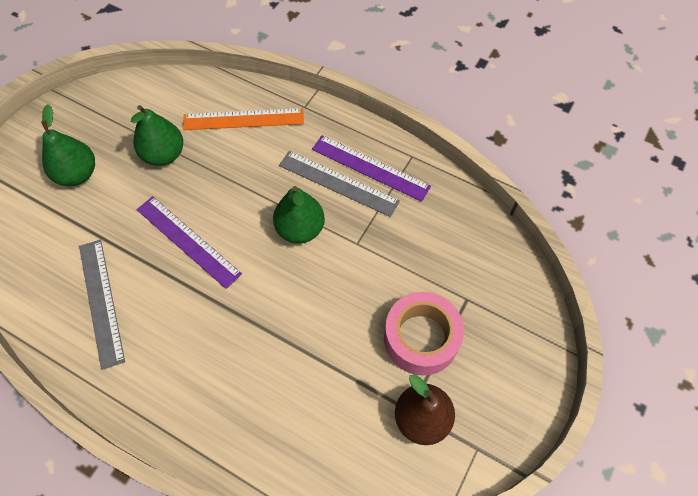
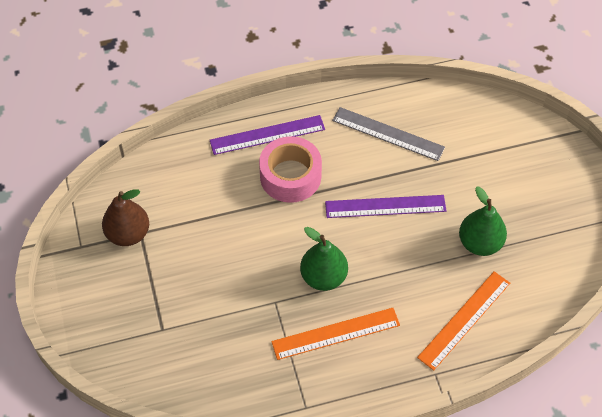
camera: 135 degrees right, 5 degrees down
green pear [41,104,95,186] -> none
grey ruler [279,151,400,217] -> orange ruler [271,308,400,360]
purple ruler [312,135,431,202] -> purple ruler moved to [210,115,325,155]
pink tape [384,292,464,375] -> pink tape moved to [259,136,322,203]

